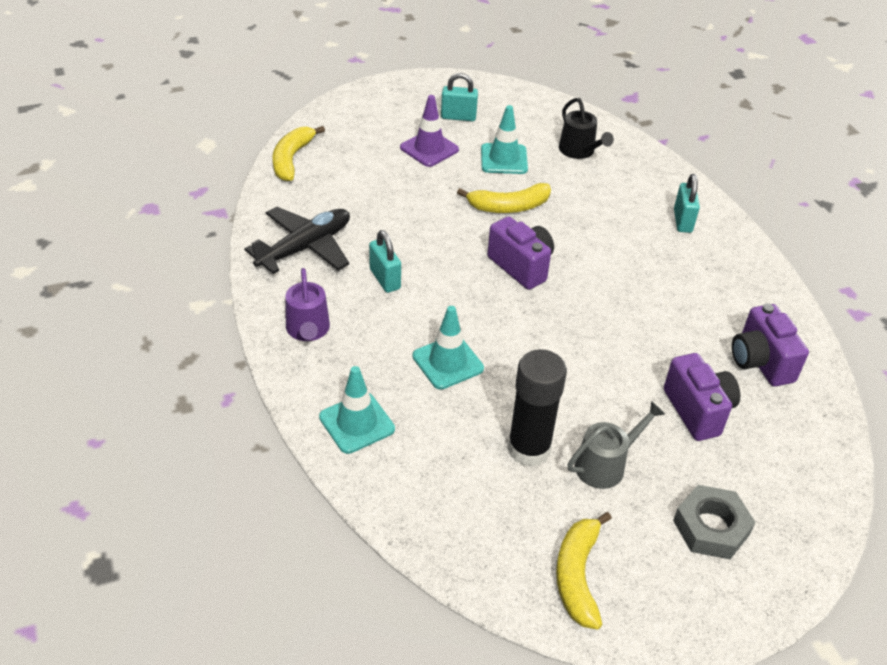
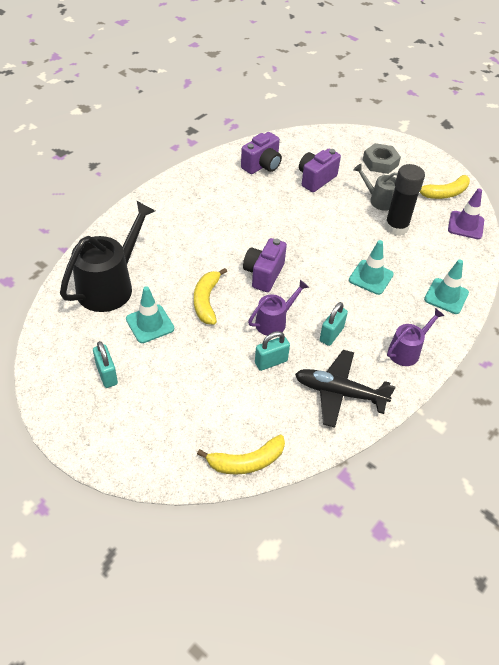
camera: 120 degrees left, 5 degrees up
purple traffic cone [400,95,459,167] -> purple traffic cone moved to [448,188,484,239]
yellow banana [457,183,551,213] -> yellow banana turned 135 degrees counterclockwise [194,268,227,325]
black watering can [559,98,614,159] -> black watering can [60,201,155,312], size x1.83
turquoise padlock [674,174,700,233] -> turquoise padlock moved to [255,331,290,371]
none -> purple watering can [248,280,309,336]

